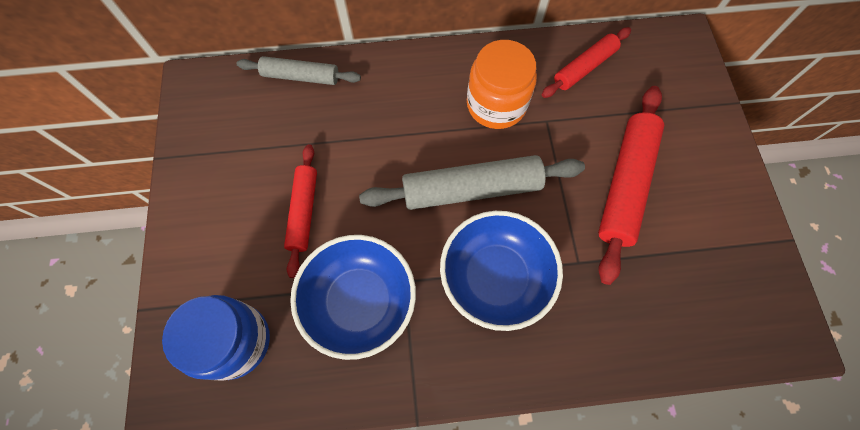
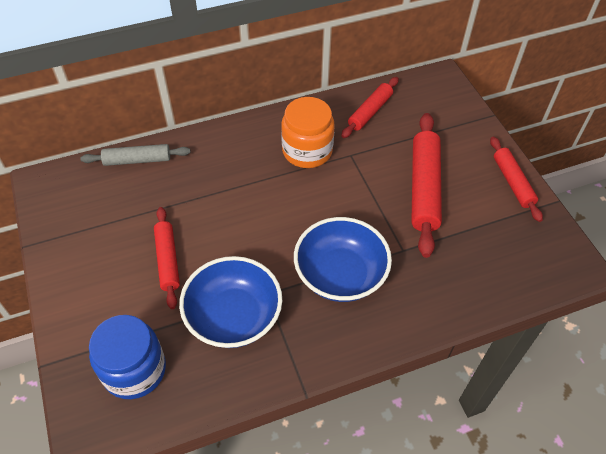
camera: 15 degrees left, 15 degrees down
grey rolling pin [359,155,585,210] -> none
none -> red rolling pin [490,137,543,222]

